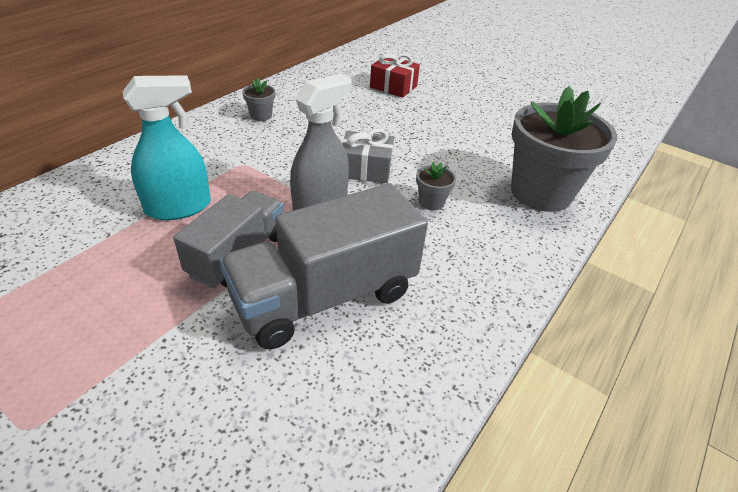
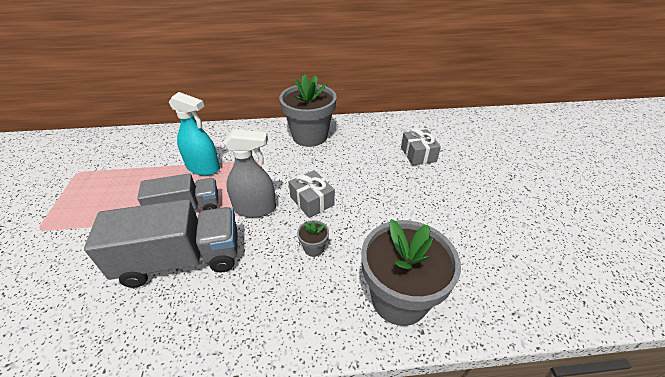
camera: 50 degrees right, 0 degrees up
grey truck [220,183,428,349] -> grey truck turned 150 degrees clockwise [84,199,238,288]
grey flower pot [242,79,275,121] -> grey flower pot [279,74,337,147], size x2.46
red gift [370,53,420,98] -> grey gift [401,128,441,166]

